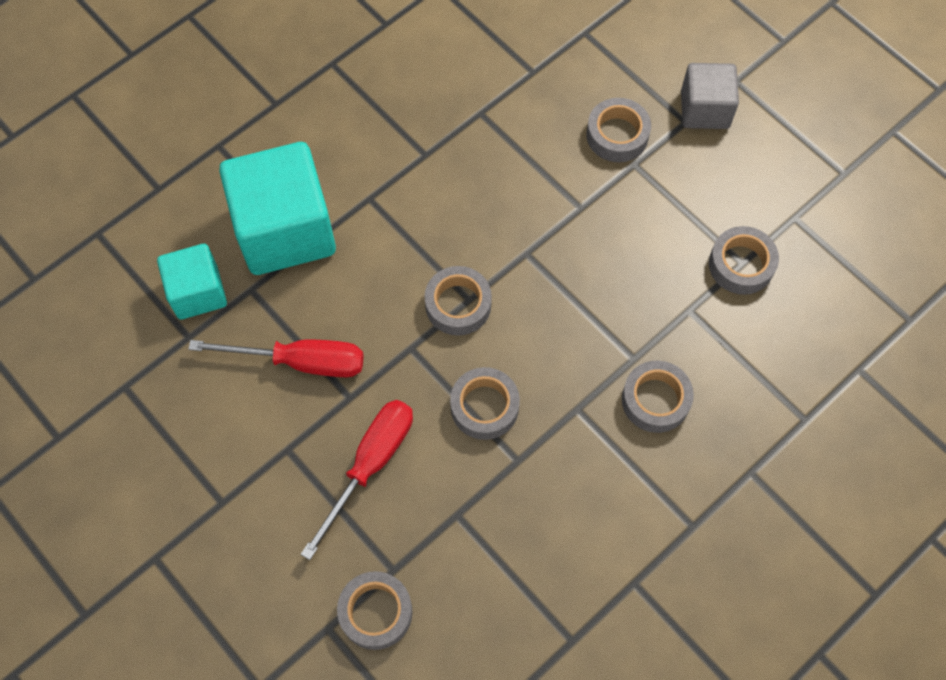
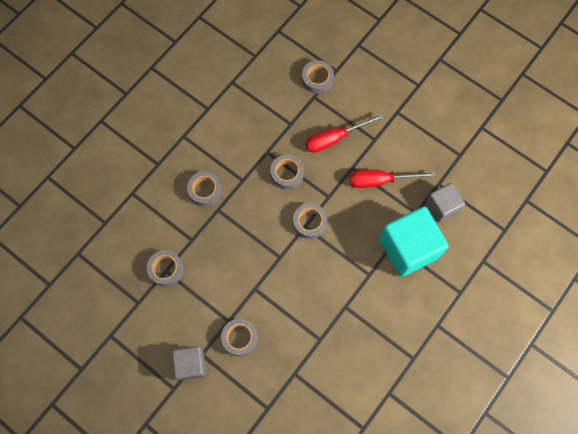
camera: 170 degrees right, 5 degrees up
turquoise cube [157,244,227,320] -> grey cube [426,183,465,222]
red screwdriver [301,400,413,560] -> red screwdriver turned 45 degrees clockwise [305,113,384,153]

